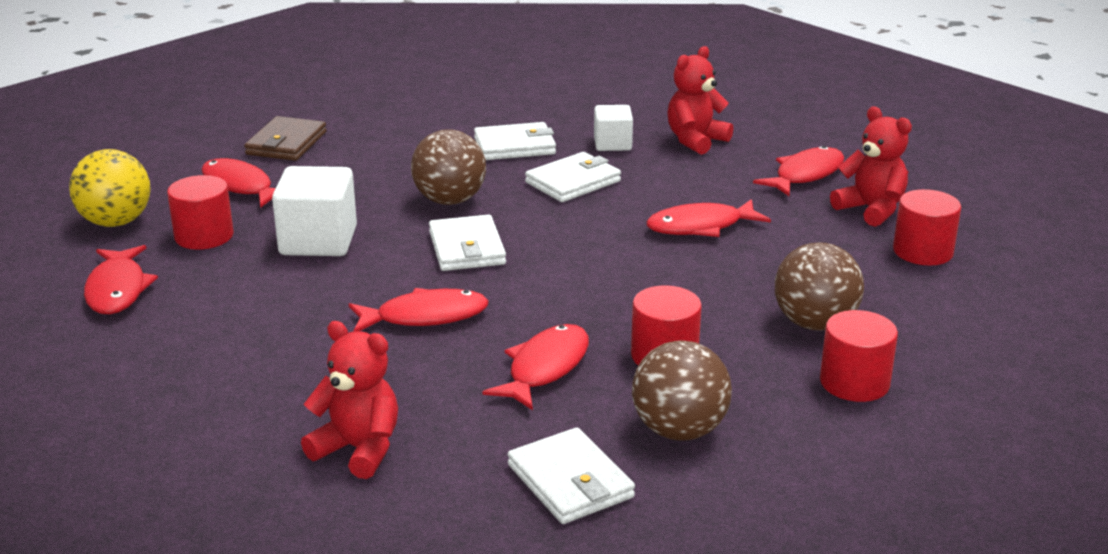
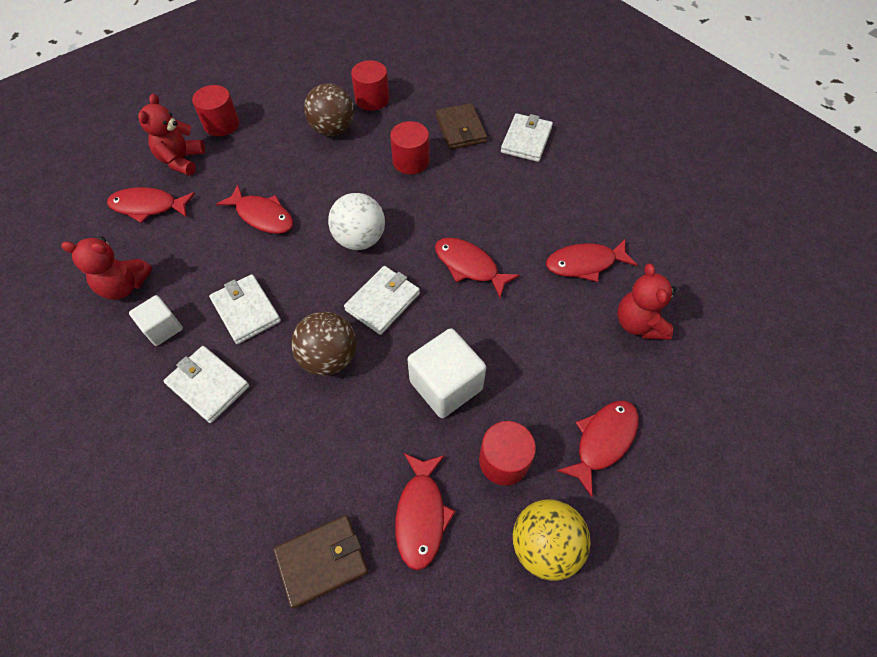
camera: 130 degrees left, 30 degrees up
red teddy bear [301,321,398,479] -> red teddy bear moved to [617,263,677,340]
red fish [482,324,589,410] -> red fish moved to [546,239,637,282]
white wallet [525,152,621,202] -> white wallet turned 45 degrees clockwise [209,274,281,344]
brown ball [632,341,732,440] -> brown wallet [436,103,487,149]
none -> white ball [328,193,385,250]

